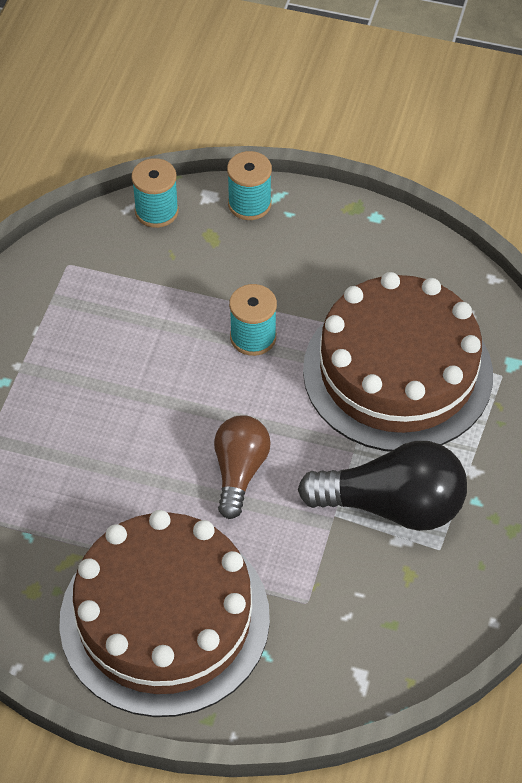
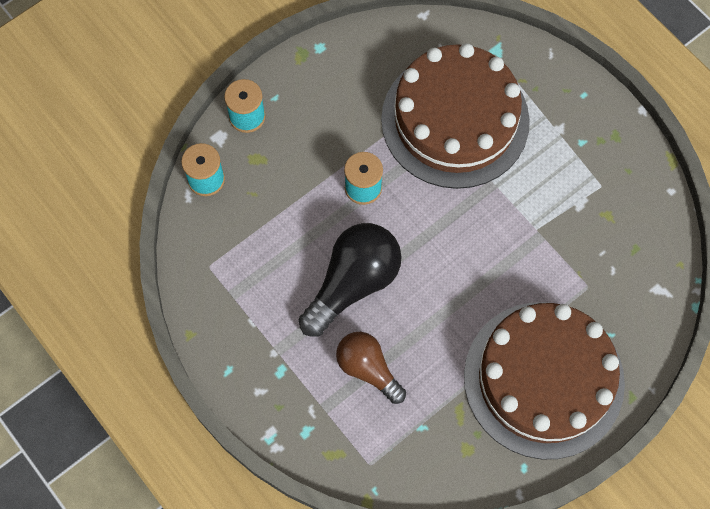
camera: 55 degrees left, 15 degrees up
brown light bulb [214,415,271,519] -> brown light bulb moved to [336,332,406,404]
black light bulb [298,441,467,531] -> black light bulb moved to [299,223,402,337]

